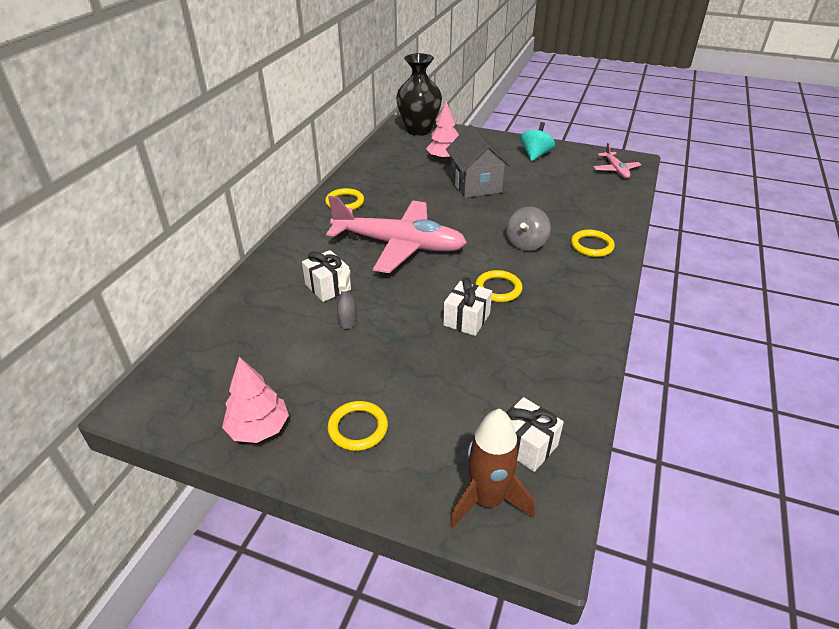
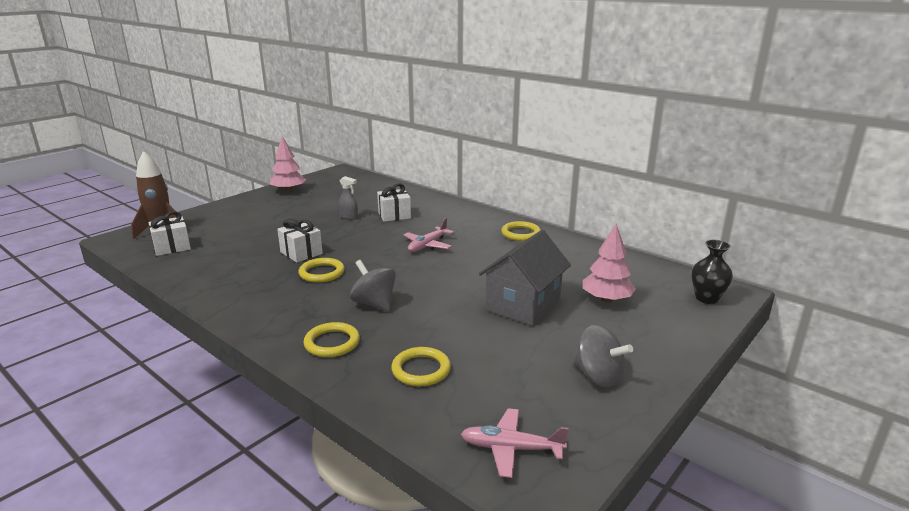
camera: 110 degrees right, 15 degrees down
pink plane [326,196,467,273] -> pink plane [404,218,454,252], size x0.46
yellow ring [327,401,388,451] -> yellow ring moved to [391,347,451,386]
black vase [396,53,442,136] -> black vase [691,240,733,304], size x0.56
grey house [446,125,511,198] -> grey house turned 60 degrees counterclockwise [479,230,571,326]
turquoise spinning top [520,122,555,161] -> grey spinning top [573,325,633,387]

